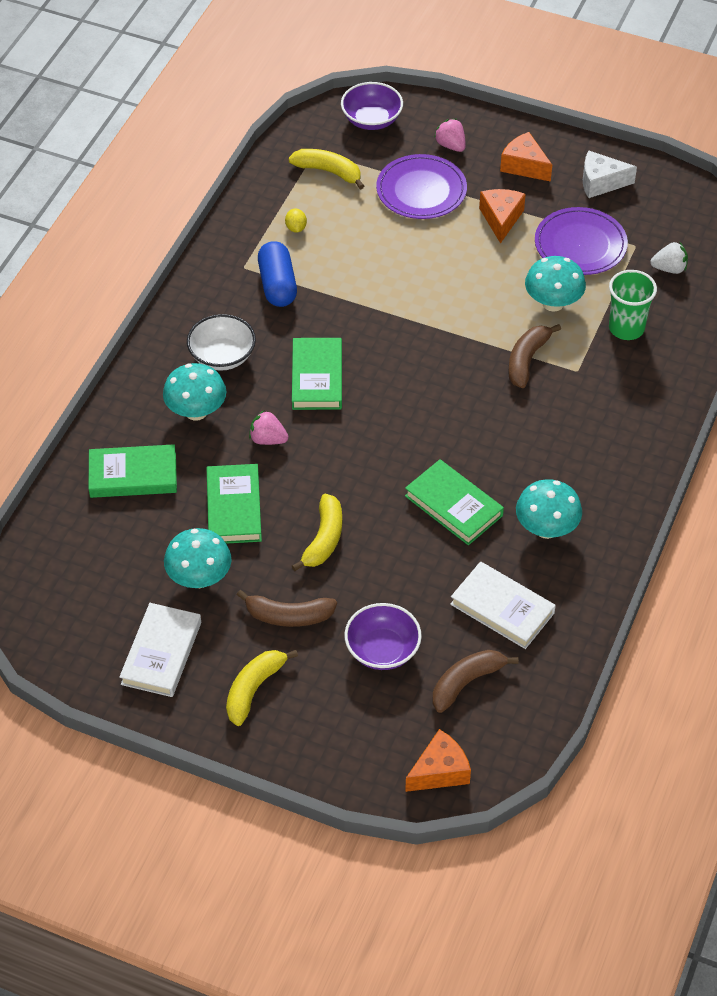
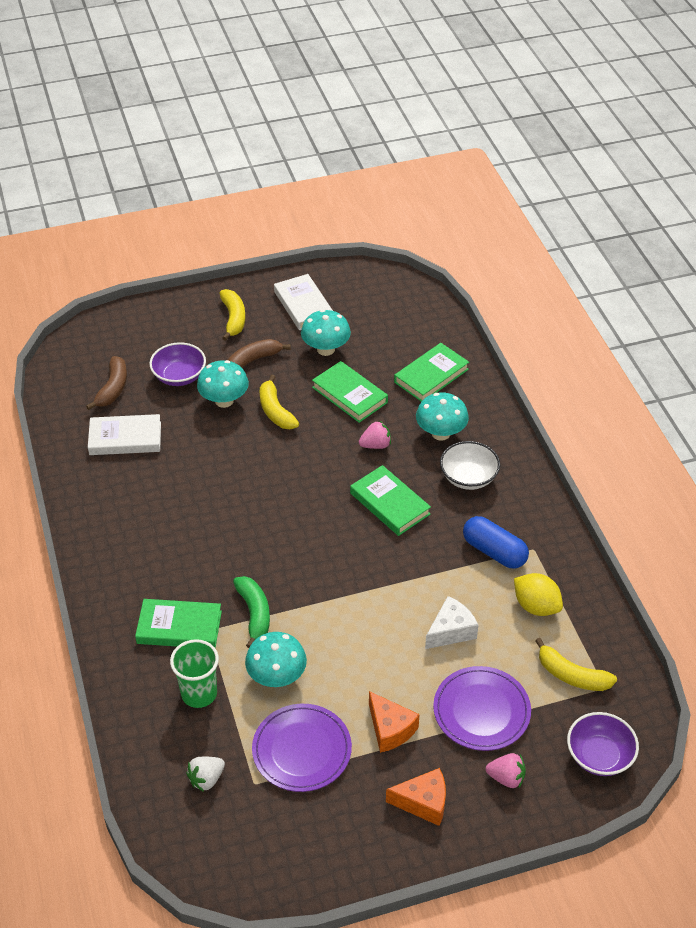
camera: 140 degrees right, 5 degrees down
yellow lemon [285,209,307,233] -> yellow lemon [514,573,563,616], size x1.87
yellow banana [288,149,364,190] -> yellow banana turned 45 degrees clockwise [535,638,617,691]
green book [405,459,504,545] -> green book moved to [135,599,222,648]
orange cheese [405,729,471,792] -> none
brown banana [508,324,561,388] -> green banana [233,576,270,648]
turquoise mushroom [516,479,582,539] -> turquoise mushroom moved to [197,360,249,408]
white cheese [583,151,637,198] -> white cheese moved to [425,596,478,649]

